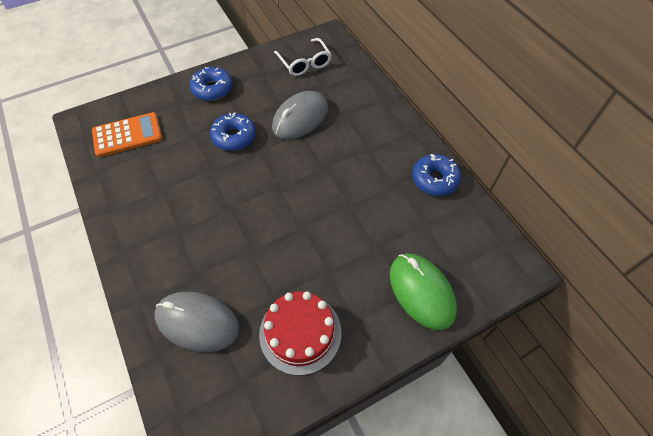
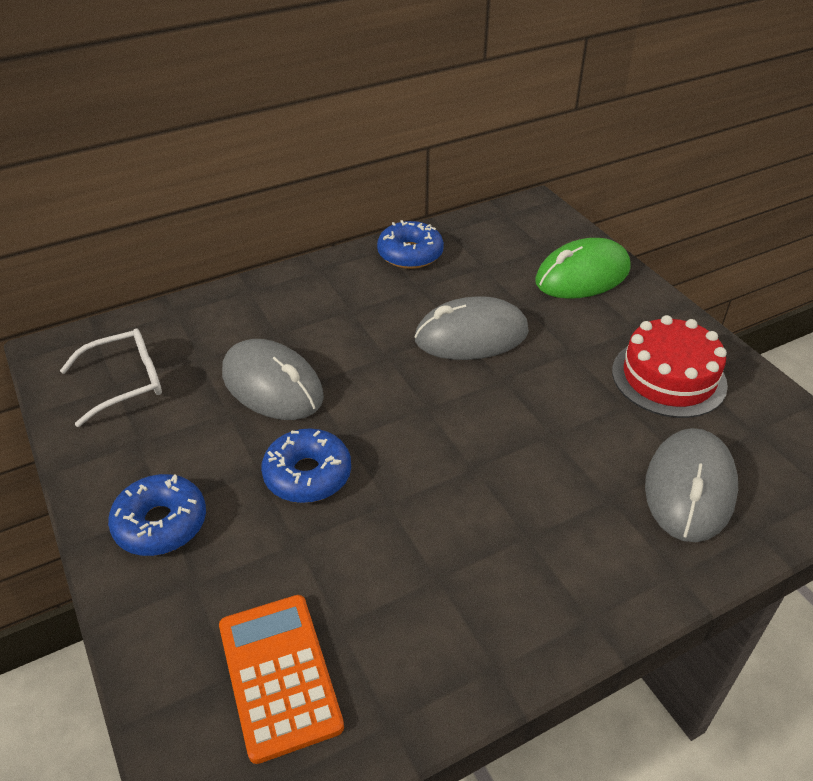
camera: 90 degrees left, 15 degrees down
none -> grey mouse [414,296,529,360]

